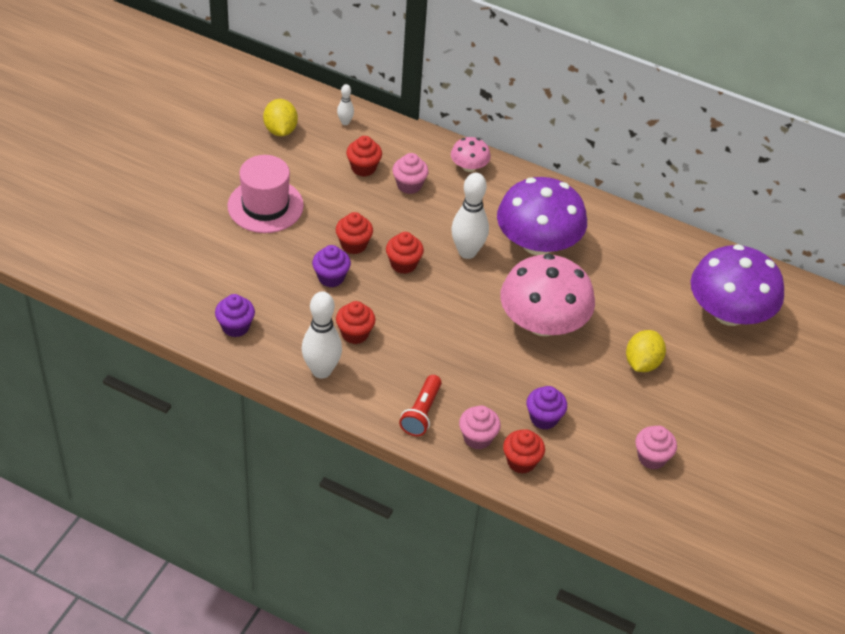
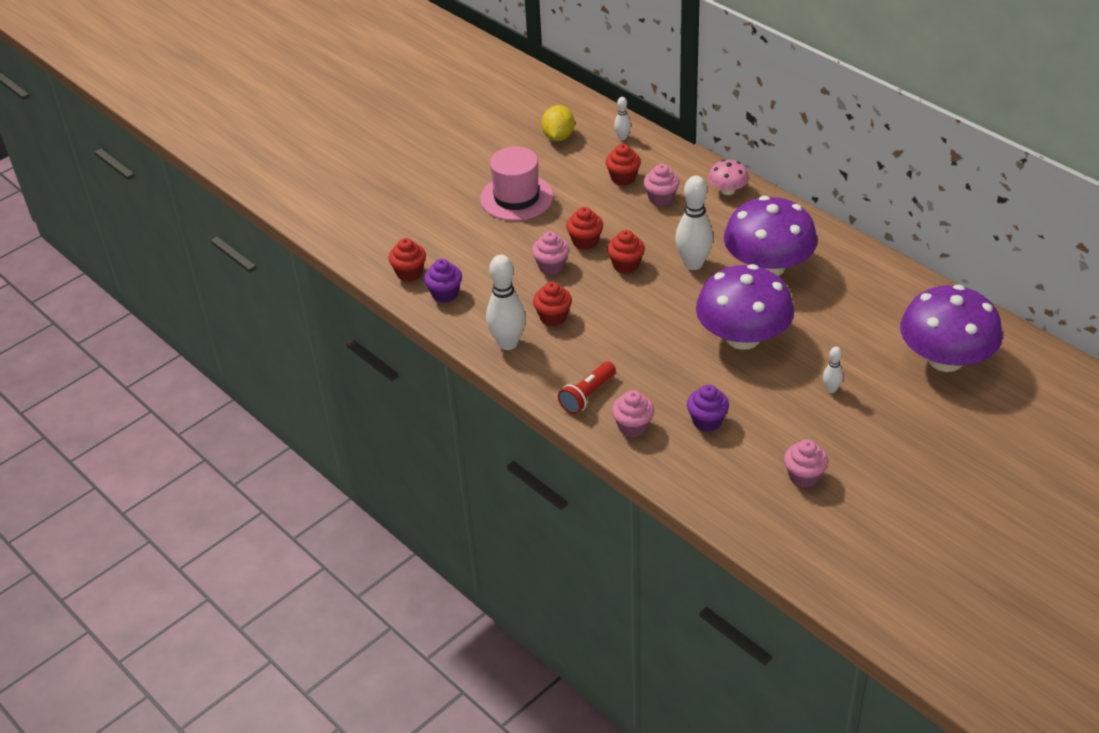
camera: 25 degrees right, 5 degrees down
purple cupcake [312,245,351,287] -> pink cupcake [532,231,570,275]
pink mushroom [500,254,595,336] -> purple mushroom [696,264,794,350]
red cupcake [503,429,545,474] -> red cupcake moved to [388,238,426,282]
yellow lemon [626,330,666,372] -> white bowling pin [823,346,843,393]

